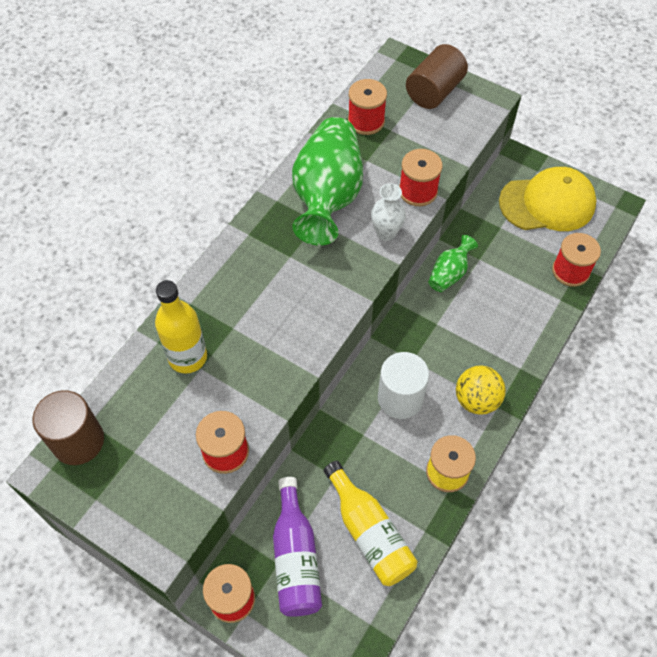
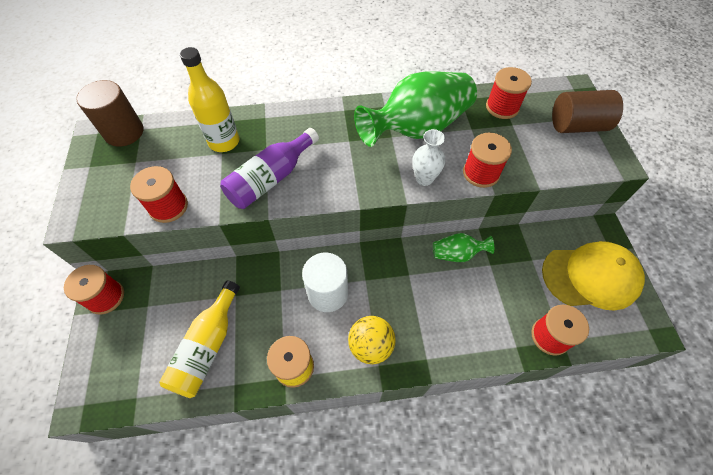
camera: 50 degrees right, 0 degrees up
purple bottle [273,477,322,617] -> purple bottle moved to [220,128,319,209]
yellow cap [499,167,597,231] -> yellow cap turned 45 degrees counterclockwise [542,241,645,311]

